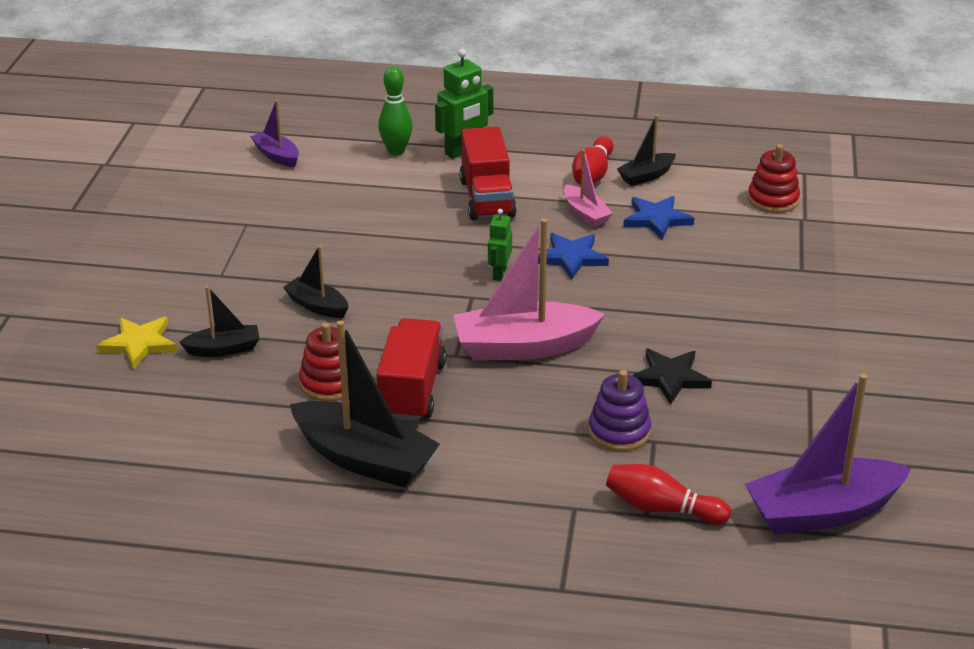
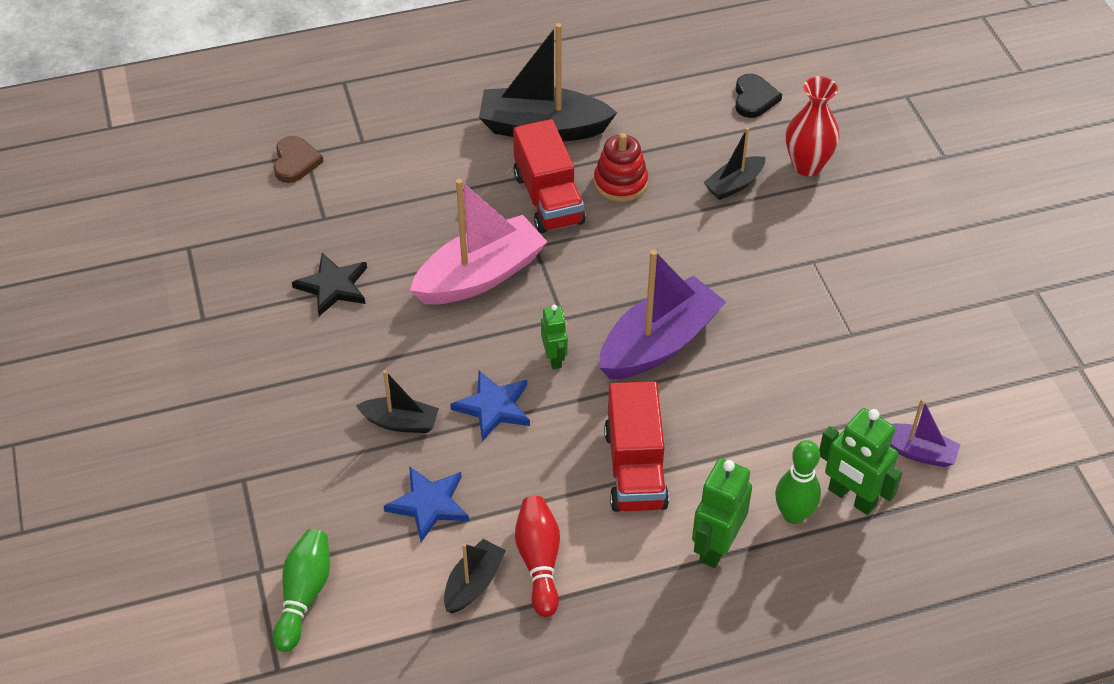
camera: 155 degrees right, 15 degrees up
yellow star [97,317,177,370] -> red vase [786,76,840,176]
black boat [283,246,349,318] -> black boat moved to [356,370,439,433]
red truck [460,127,517,220] -> red truck turned 150 degrees counterclockwise [604,381,669,512]
pink boat [564,150,613,227] -> none
purple stacking toy [588,370,651,451] -> none
red bowling pin [606,464,731,525] -> brown heart [274,136,324,183]
purple boat [745,374,911,535] -> purple boat moved to [599,250,726,379]
red stacking toy [748,144,800,213] -> green bowling pin [273,529,330,652]
none -> black heart [735,73,782,118]
none -> green robot [819,408,902,515]

